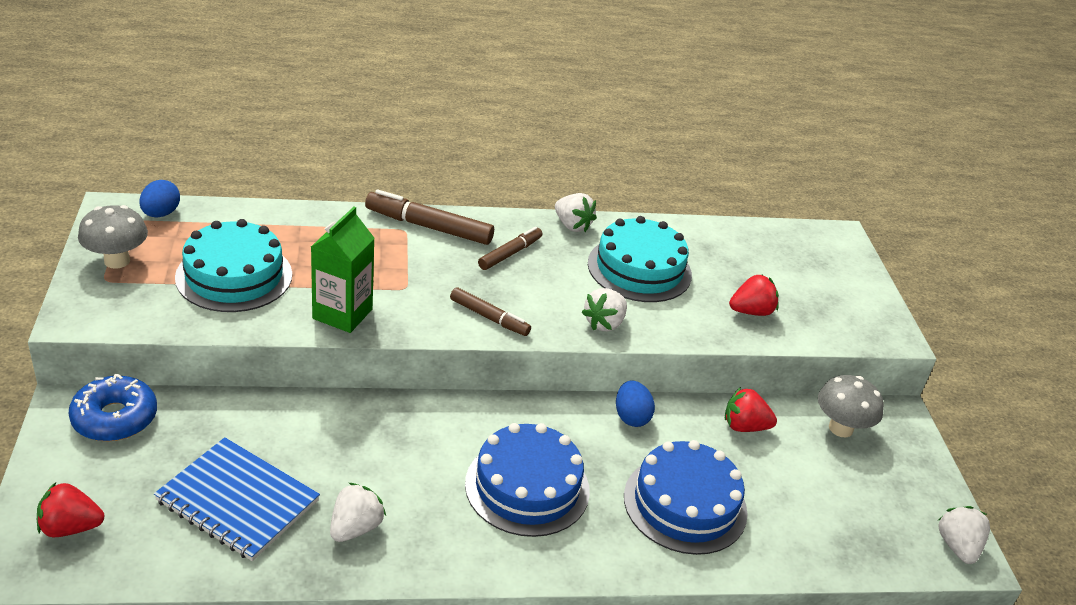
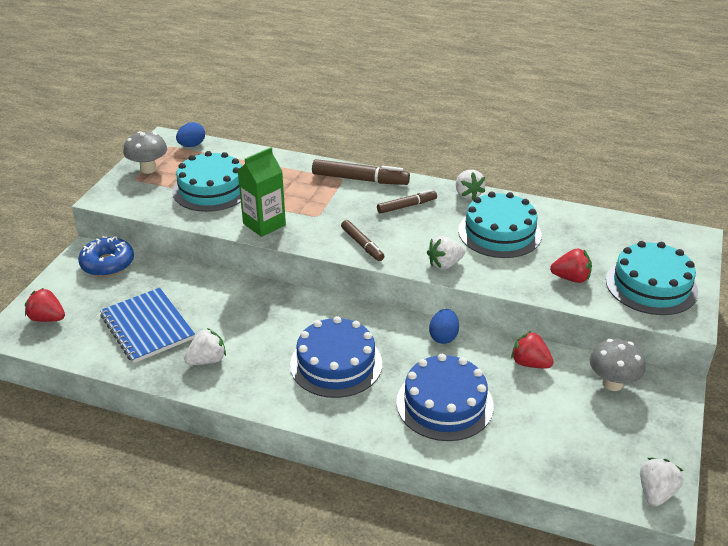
camera: 30 degrees right, 0 degrees up
brown marker [365,189,494,245] -> brown marker turned 150 degrees clockwise [312,159,410,185]
none -> turquoise cake [606,241,698,315]

